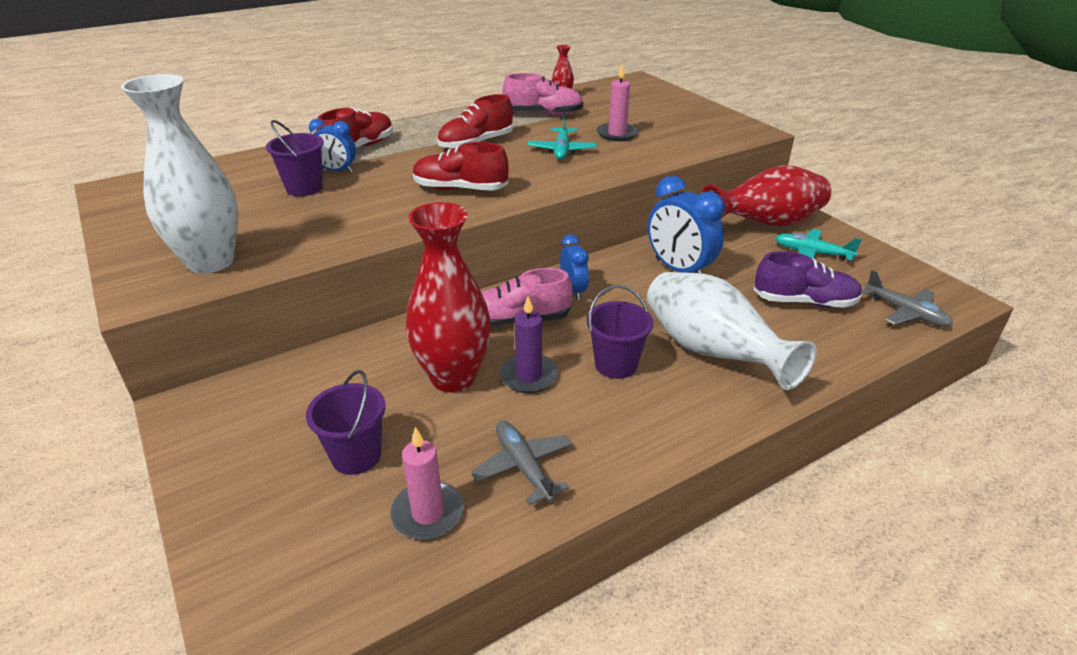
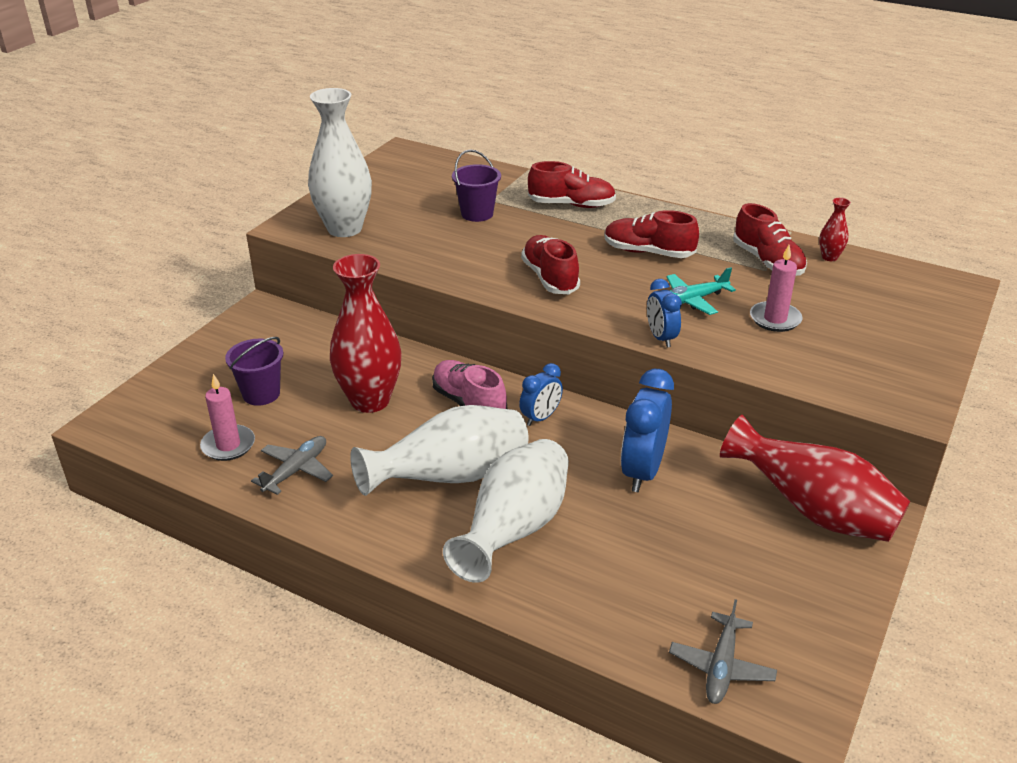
camera: 60 degrees right, 0 degrees up
blue clock [309,119,356,173] -> blue clock moved to [647,279,682,348]
purple candle [499,296,558,393] -> none
pink shoe [503,73,583,115] -> red shoe [733,203,807,276]
purple bucket [587,285,653,379] -> white vase [350,405,528,496]
purple shoe [753,251,862,308] -> none
turquoise plane [775,229,862,261] -> none

